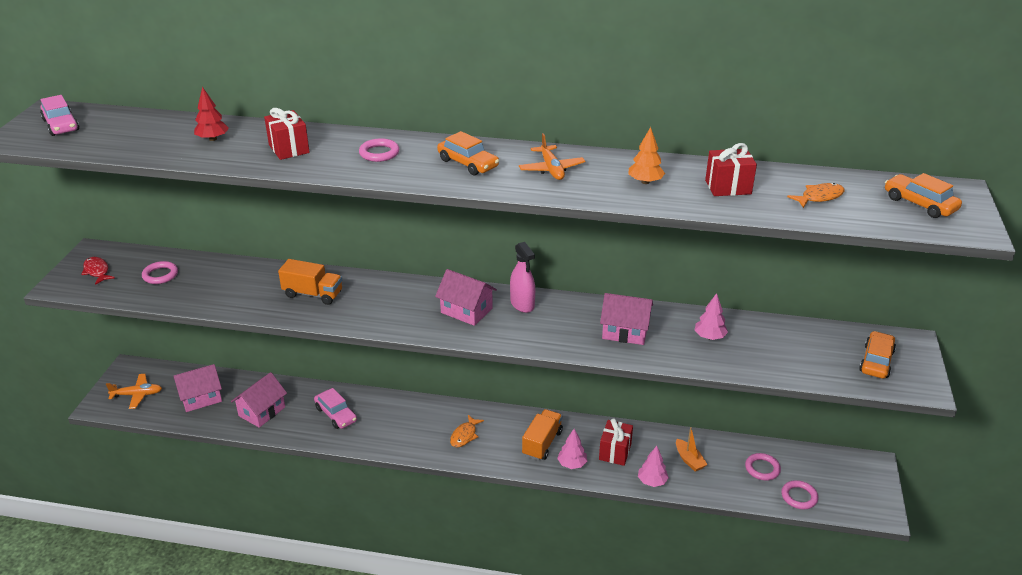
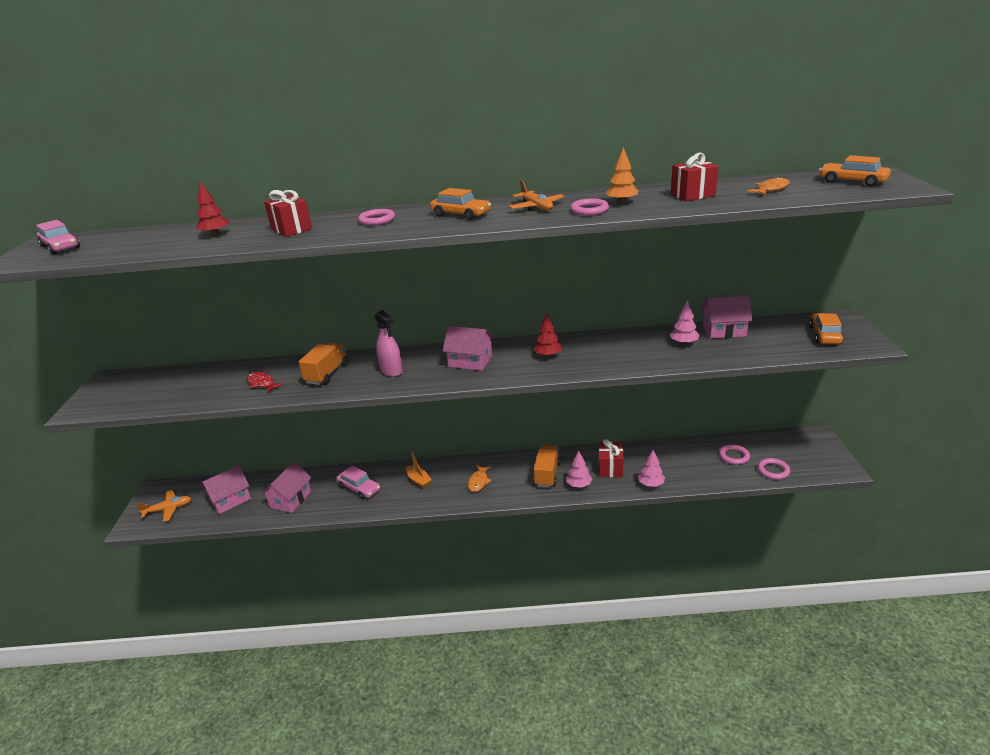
camera: 10 degrees left, 5 degrees down
red fish [81,257,115,285] -> red fish moved to [247,372,284,393]
pink ring [142,261,178,284] -> pink ring moved to [570,199,609,216]
orange truck [278,259,342,305] -> orange truck turned 75 degrees counterclockwise [299,343,349,385]
pink spray bottle [510,242,535,313] -> pink spray bottle moved to [375,310,403,377]
pink house [600,293,653,345] -> pink house moved to [701,296,753,339]
orange boat [676,427,708,472] -> orange boat moved to [406,451,432,488]
none -> red tree [534,313,562,357]

